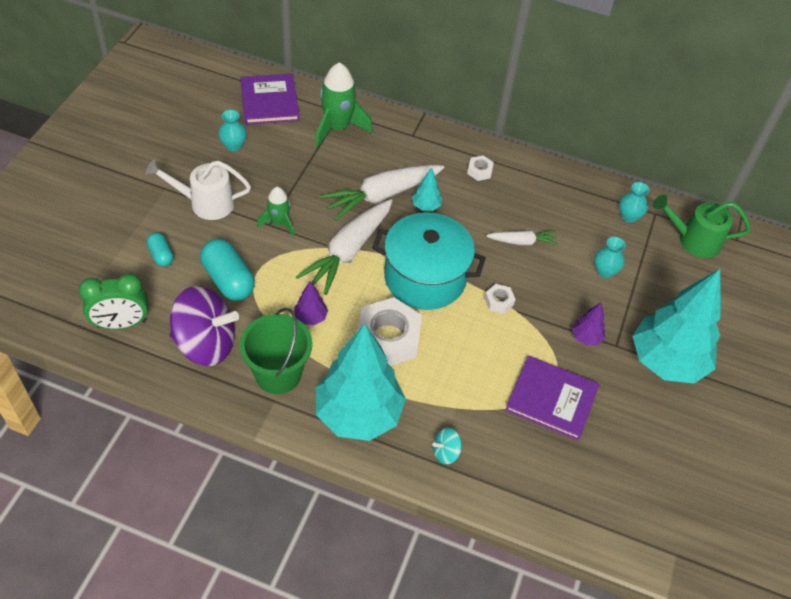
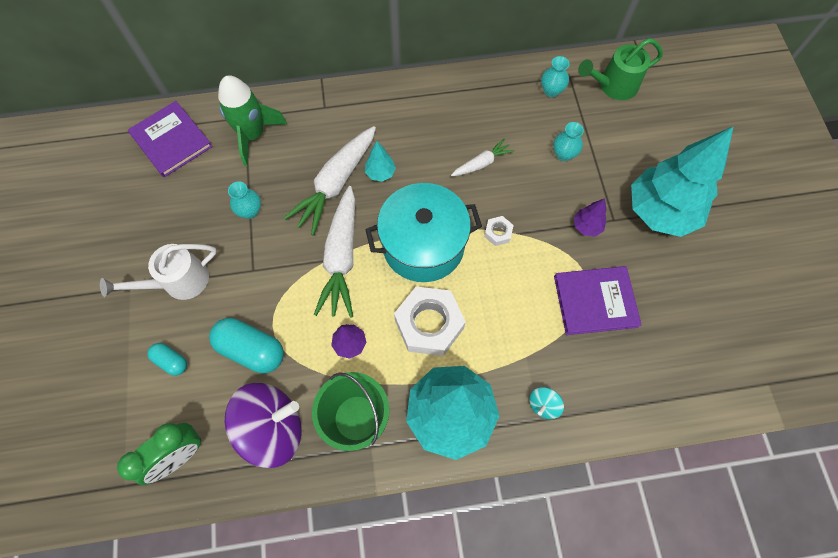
camera: 25 degrees left, 15 degrees up
turquoise vase [218,110,247,151] -> turquoise vase moved to [228,181,261,219]
green rocket [257,187,295,237] -> none
white nut [467,155,494,181] -> none

